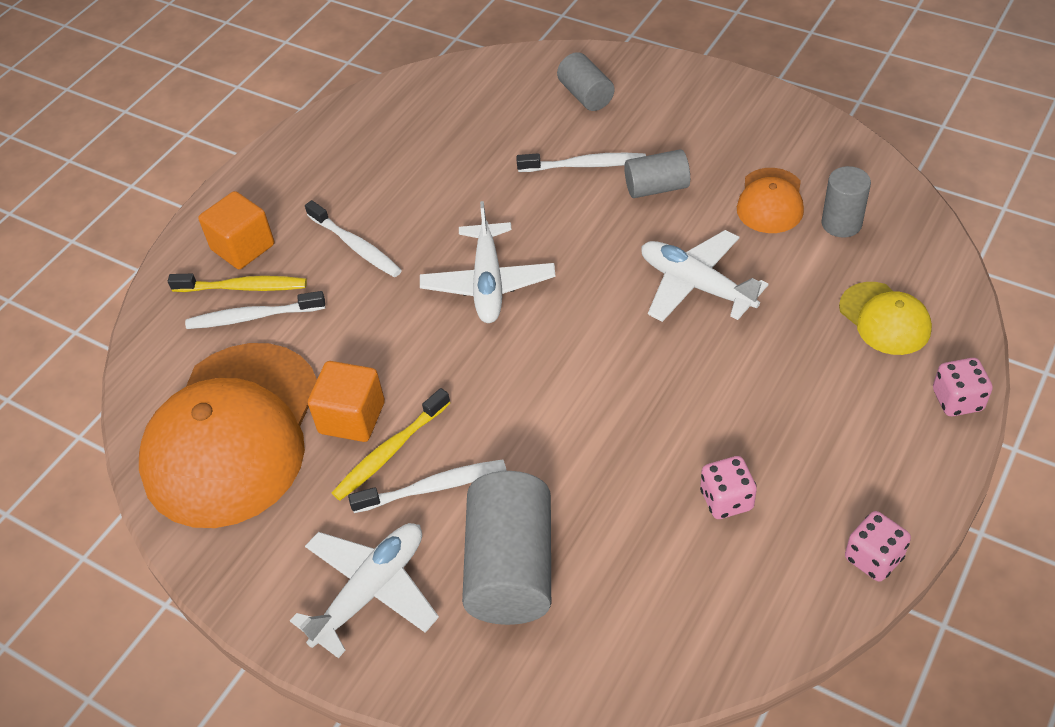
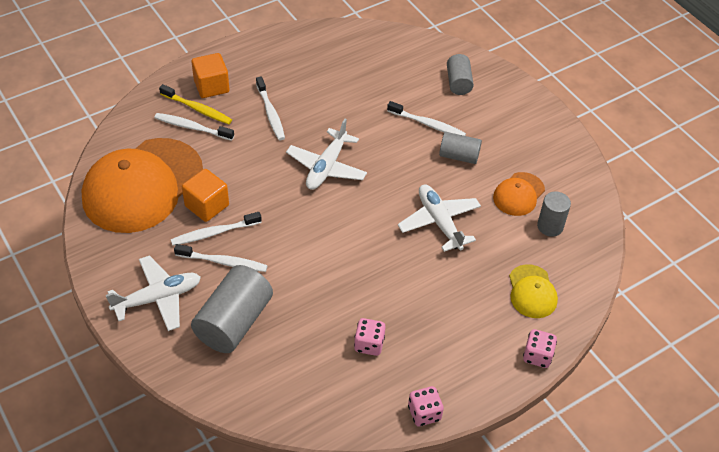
camera: 20 degrees right, 0 degrees up
yellow toothbrush [332,388,450,501] -> white toothbrush [171,212,262,246]

